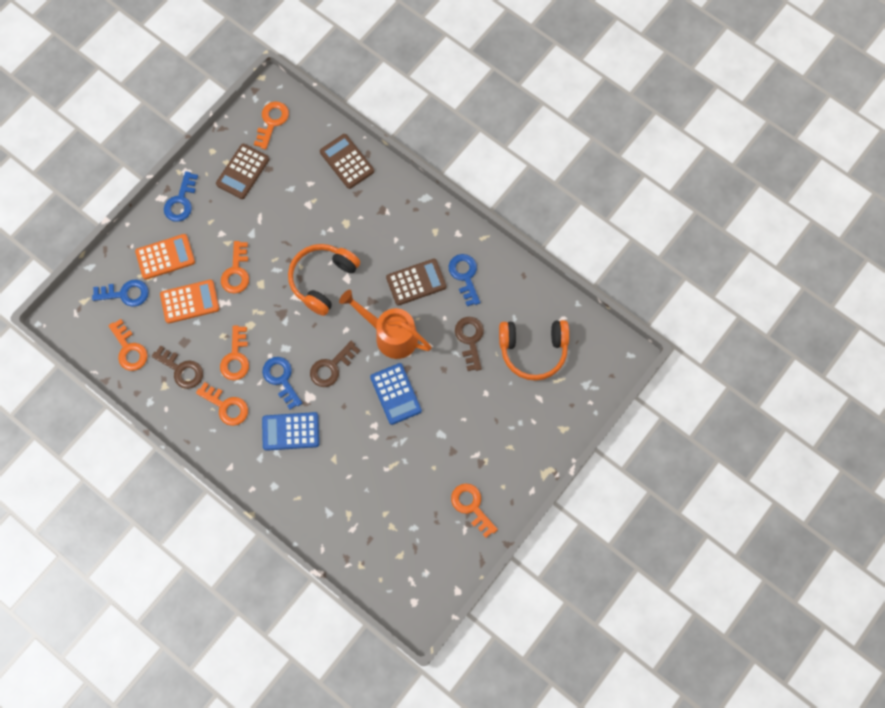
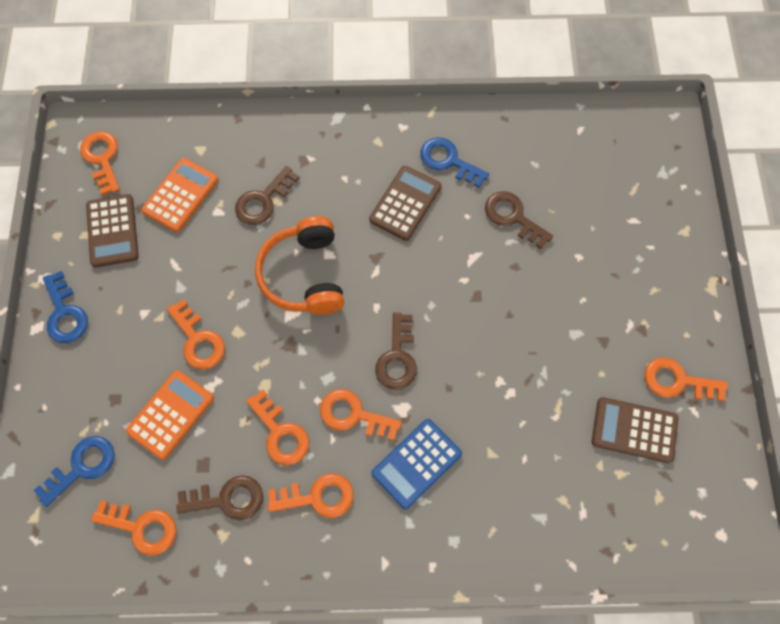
camera: 40 degrees left, 5 degrees down
orange calculator [135,234,195,280] -> orange calculator moved to [141,158,218,232]
blue key [262,357,302,410] -> orange key [320,389,402,441]
brown calculator [320,134,374,189] -> brown calculator moved to [592,397,678,463]
orange watering can [339,290,431,359] -> none
blue calculator [370,363,422,425] -> none
orange headphones [499,320,569,381] -> none
none -> brown key [235,166,299,225]

